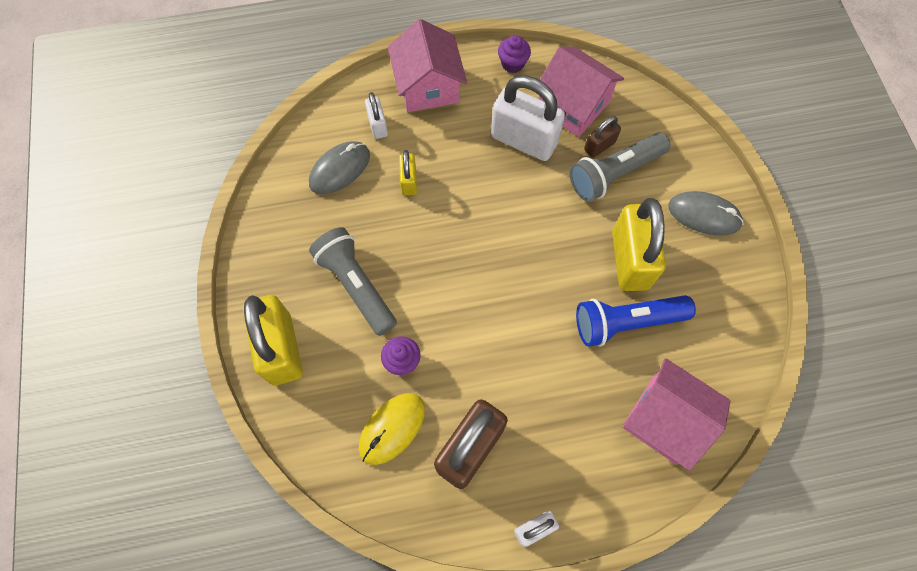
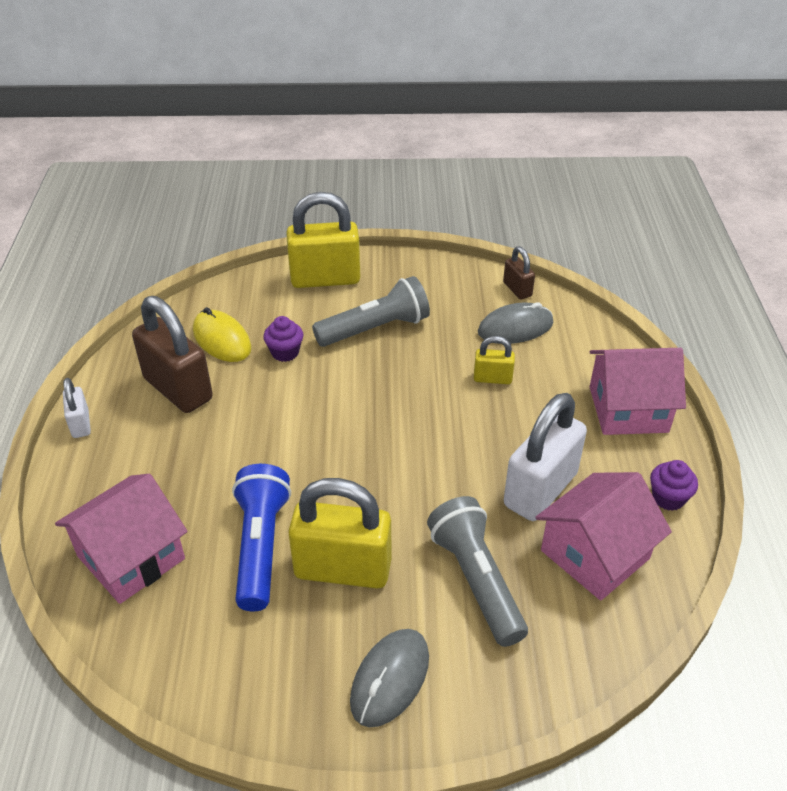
camera: 100 degrees right, 25 degrees down
grey mouse [309,141,370,195] -> grey mouse turned 75 degrees counterclockwise [478,302,553,344]
white padlock [365,92,388,139] -> none
brown padlock [584,116,621,158] -> brown padlock moved to [503,246,535,299]

